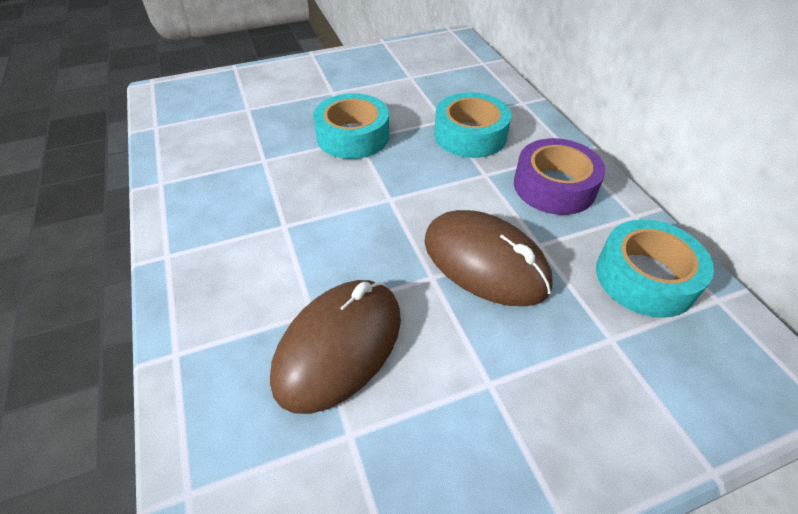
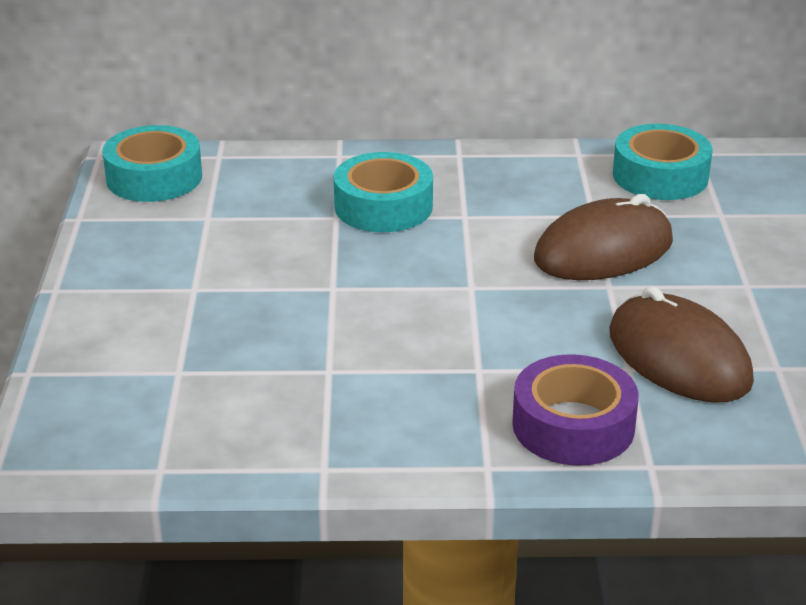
camera: 70 degrees left, 15 degrees down
turquoise tape [313,93,389,159] -> turquoise tape moved to [102,125,202,202]
purple tape [514,138,606,215] -> purple tape moved to [512,354,639,466]

